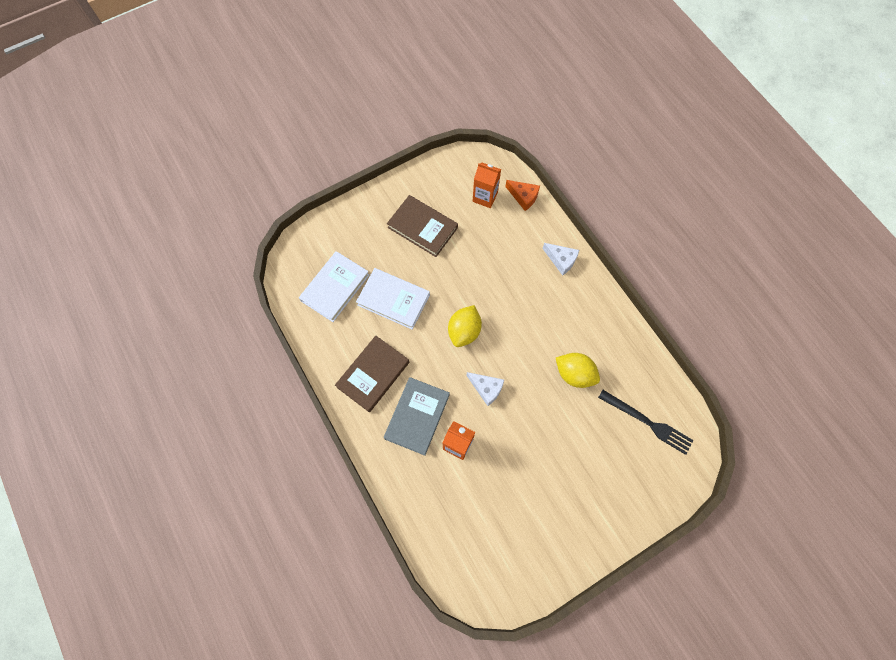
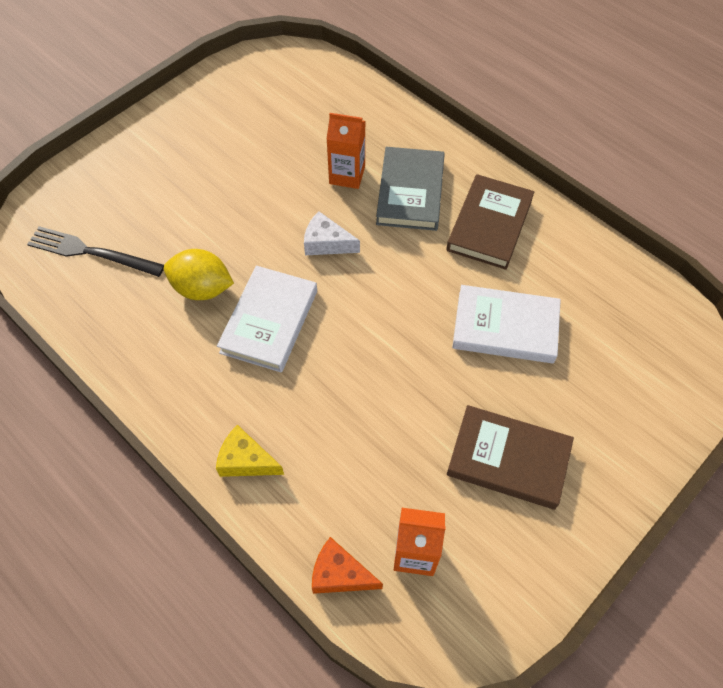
camera: 165 degrees right, 10 degrees down
white book [299,251,369,322] -> white book moved to [217,266,317,373]
yellow lemon [448,305,482,347] -> none
white cheese [542,243,579,276] -> yellow cheese [216,425,284,477]

